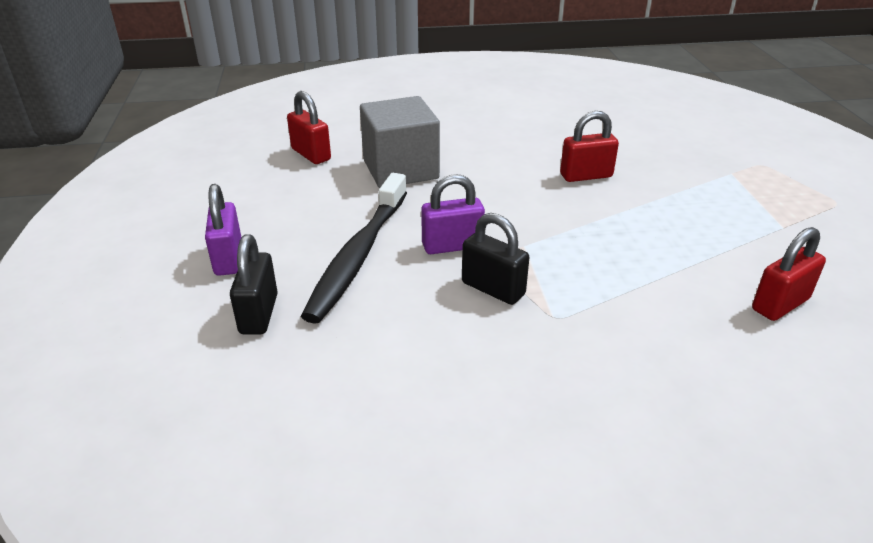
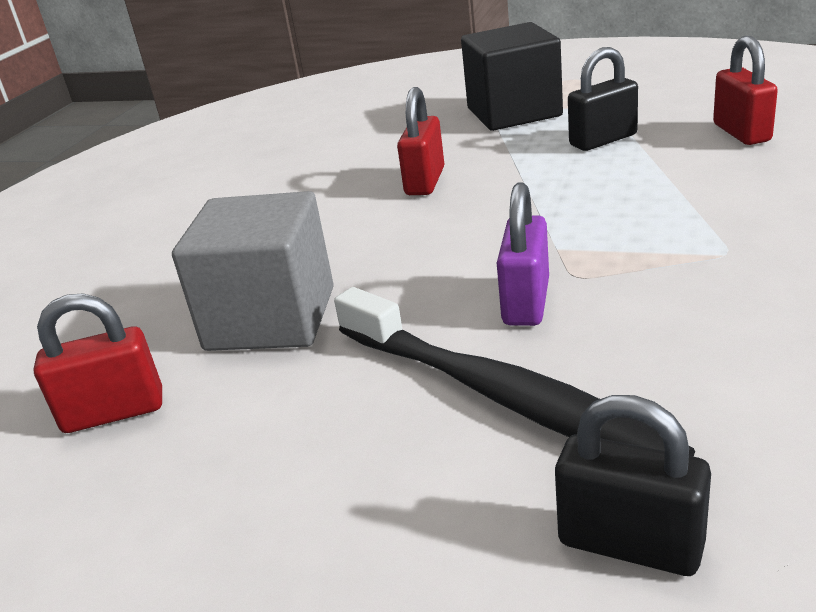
camera: 60 degrees left, 5 degrees down
purple padlock [205,184,242,276] -> none
black padlock [462,213,529,305] -> black padlock moved to [568,47,638,151]
none -> black cube [461,22,563,131]

